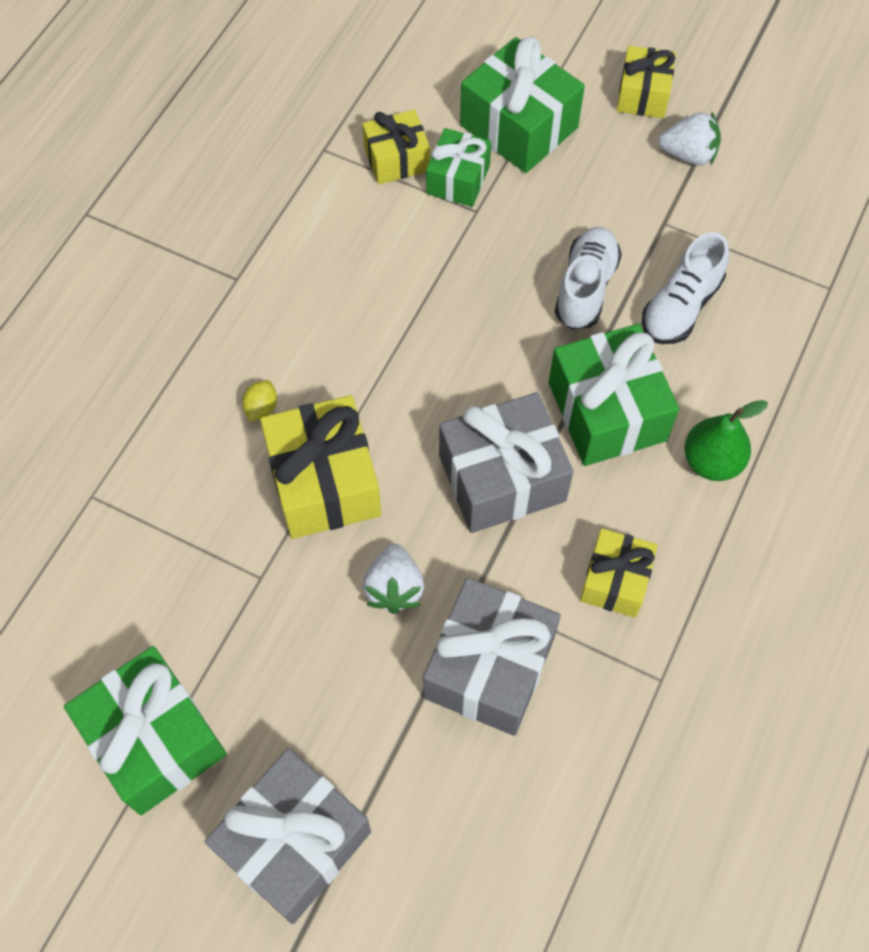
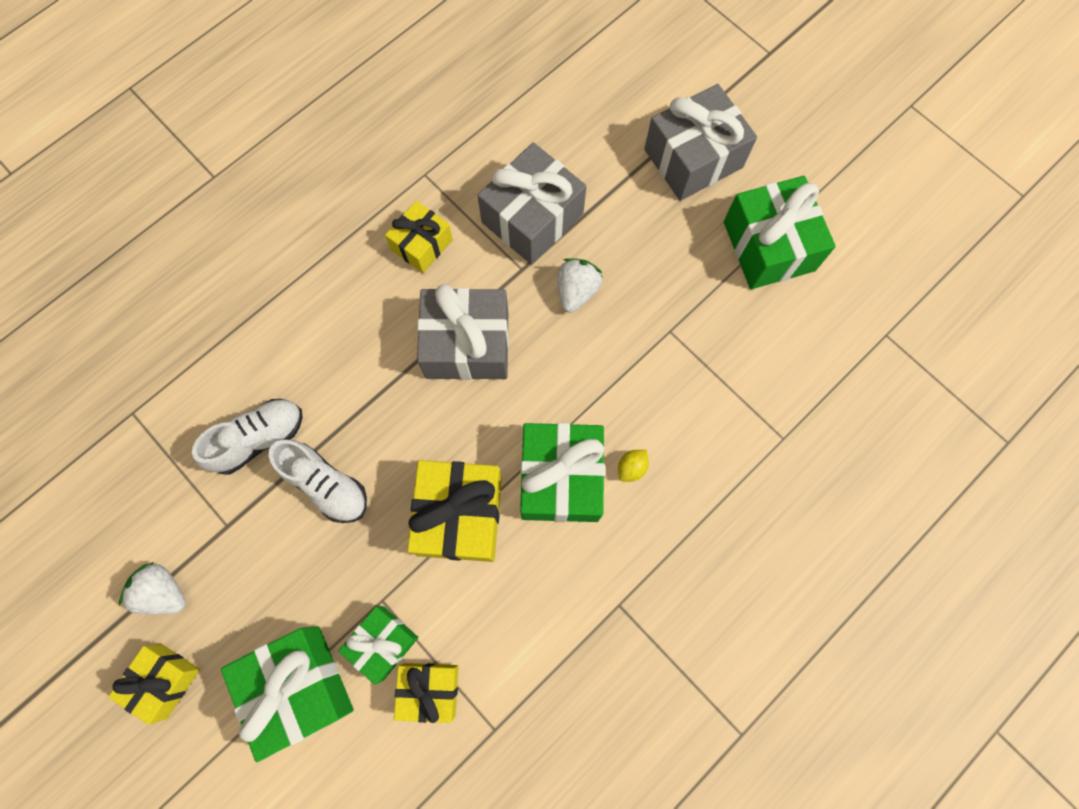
camera: 160 degrees left, 10 degrees up
yellow gift [260,395,381,539] -> yellow gift moved to [407,460,502,562]
green gift [549,324,679,466] -> green gift moved to [520,423,605,522]
white shoe [555,227,622,330] -> white shoe turned 90 degrees counterclockwise [269,439,367,523]
green pear [684,400,768,481] -> none

